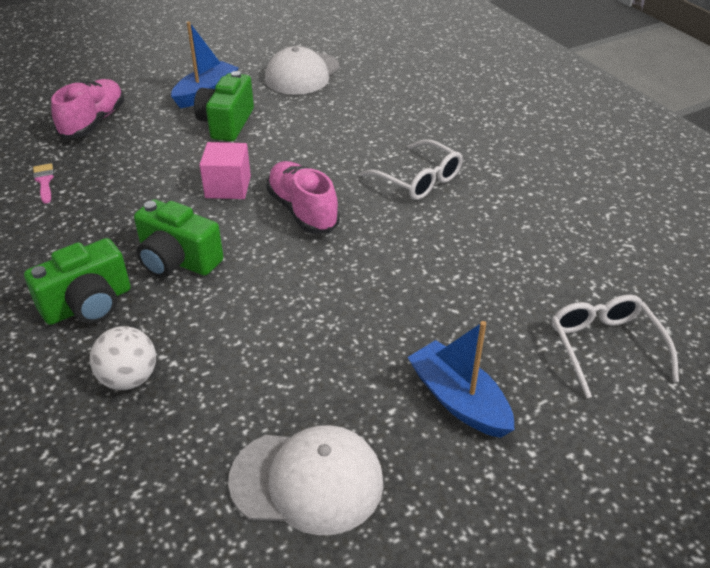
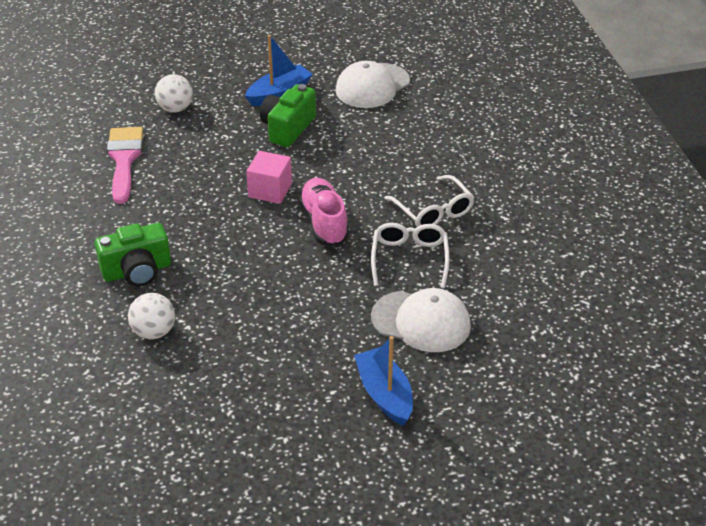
camera: 15 degrees right, 0 degrees up
pink brush [33,163,54,204] -> pink brush [107,127,143,204], size x2.12
pink shoe [51,79,124,139] -> white ball [155,74,193,112]
green camera [134,199,224,278] -> none
white cap [228,425,384,535] -> white cap moved to [371,288,471,352]
white glasses [552,295,679,399] -> white glasses moved to [371,223,449,288]

